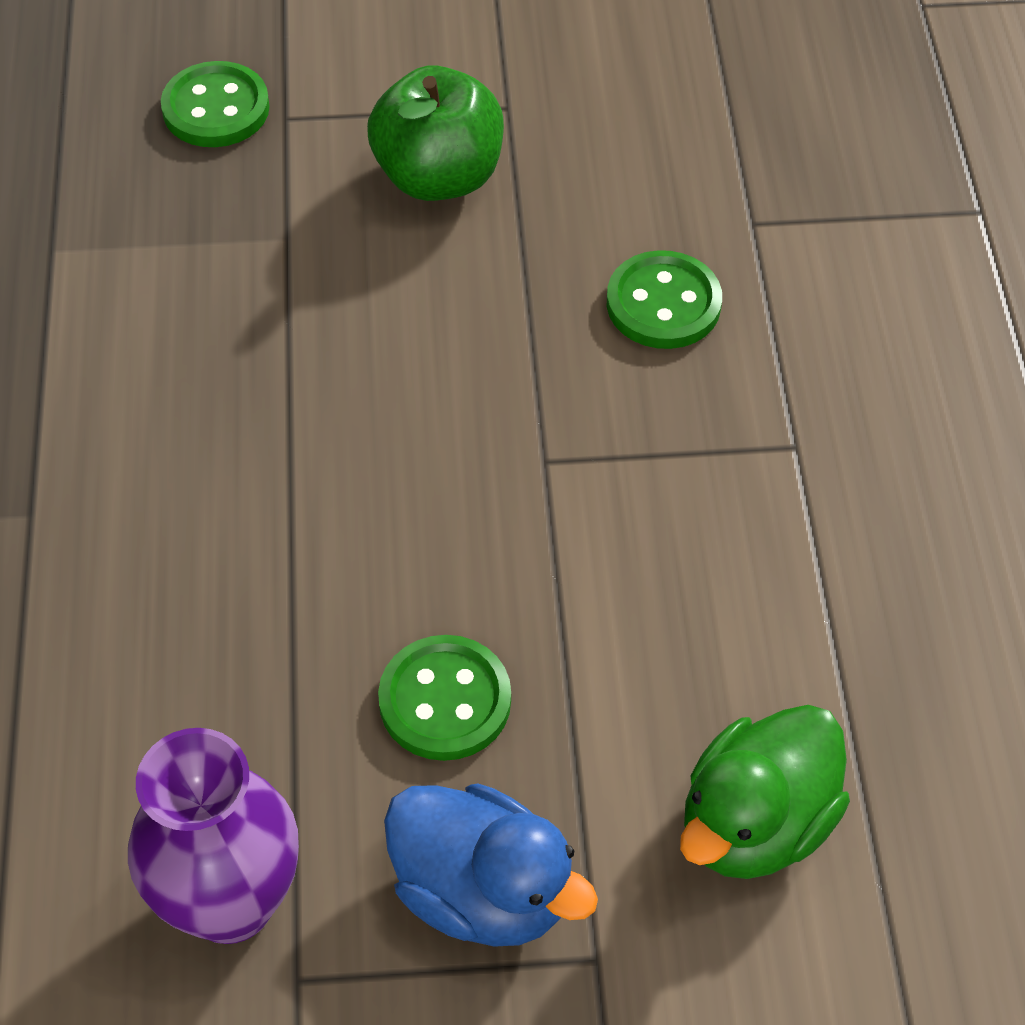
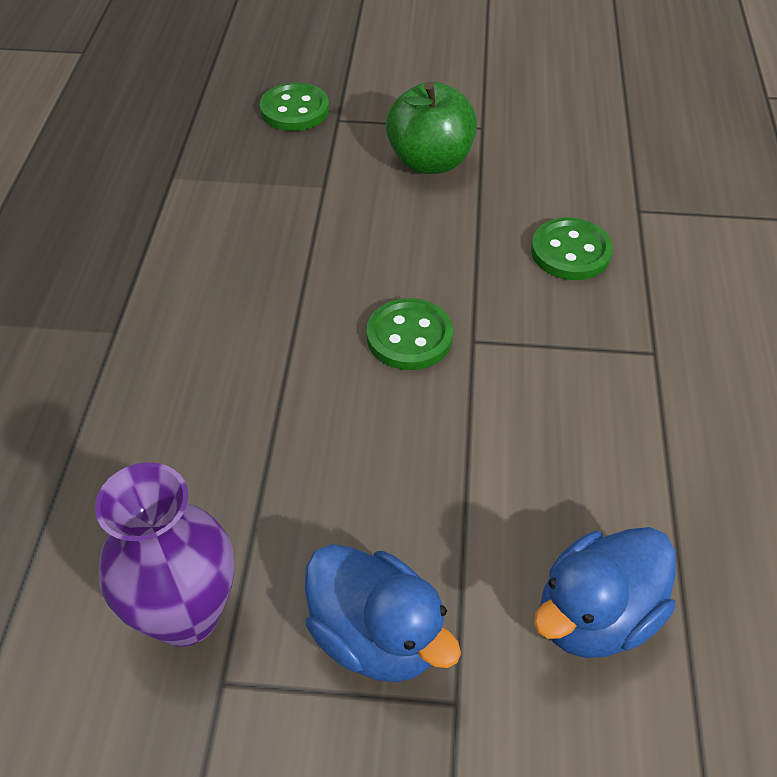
camera: 10 degrees right, 5 degrees down
green button [378,635,511,761] -> green button moved to [366,298,453,370]
green duck [680,705,850,879] -> blue duck [534,527,676,658]

